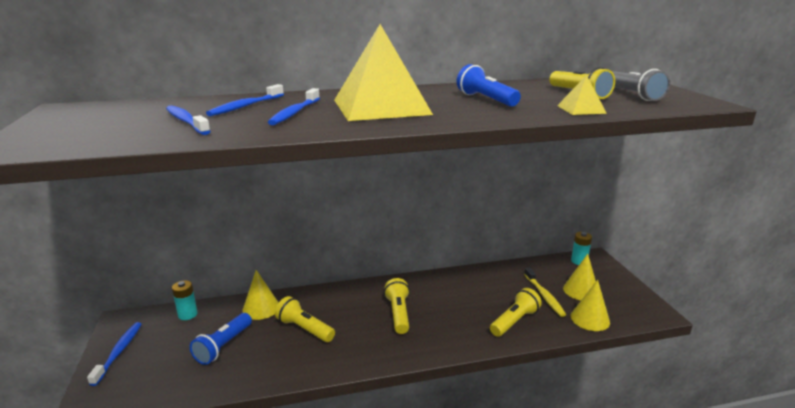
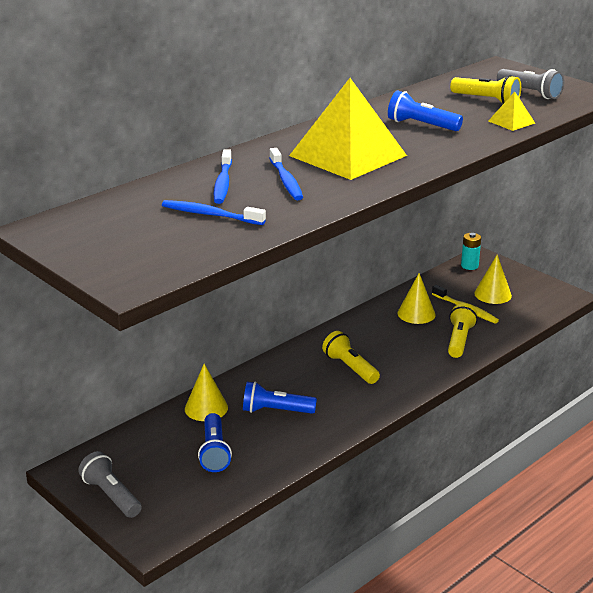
camera: 30 degrees left, 5 degrees up
blue toothbrush [87,322,141,386] -> grey flashlight [78,451,142,518]
turquoise battery [172,280,198,320] -> none
yellow flashlight [275,296,335,342] -> blue flashlight [243,381,317,414]
yellow cone [571,280,610,331] -> yellow cone moved to [397,273,436,324]

